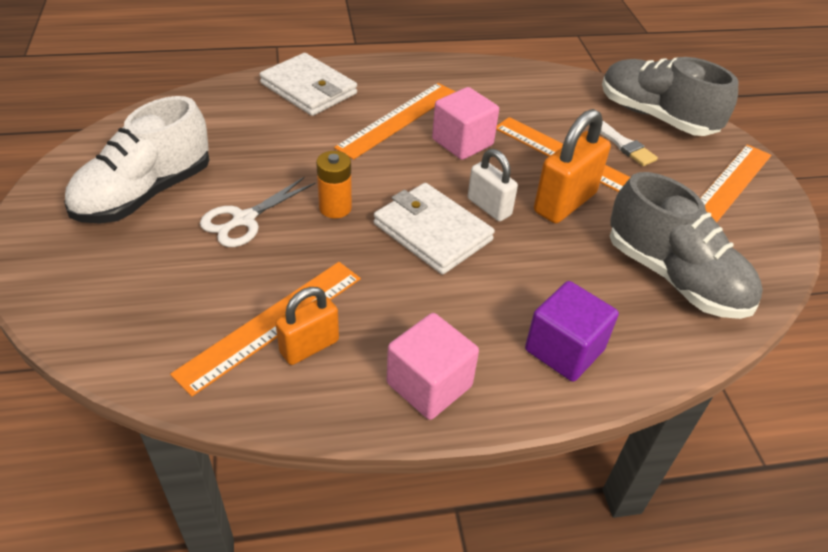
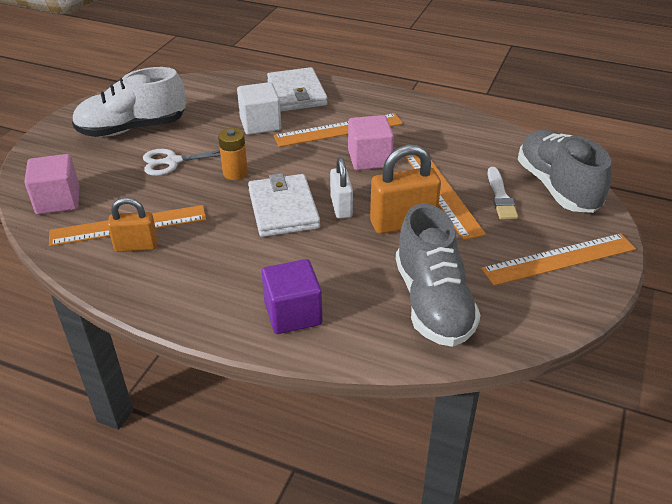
camera: 35 degrees right, 5 degrees down
pink cube [387,313,479,420] -> pink cube moved to [24,154,79,214]
none -> white cube [237,82,281,135]

